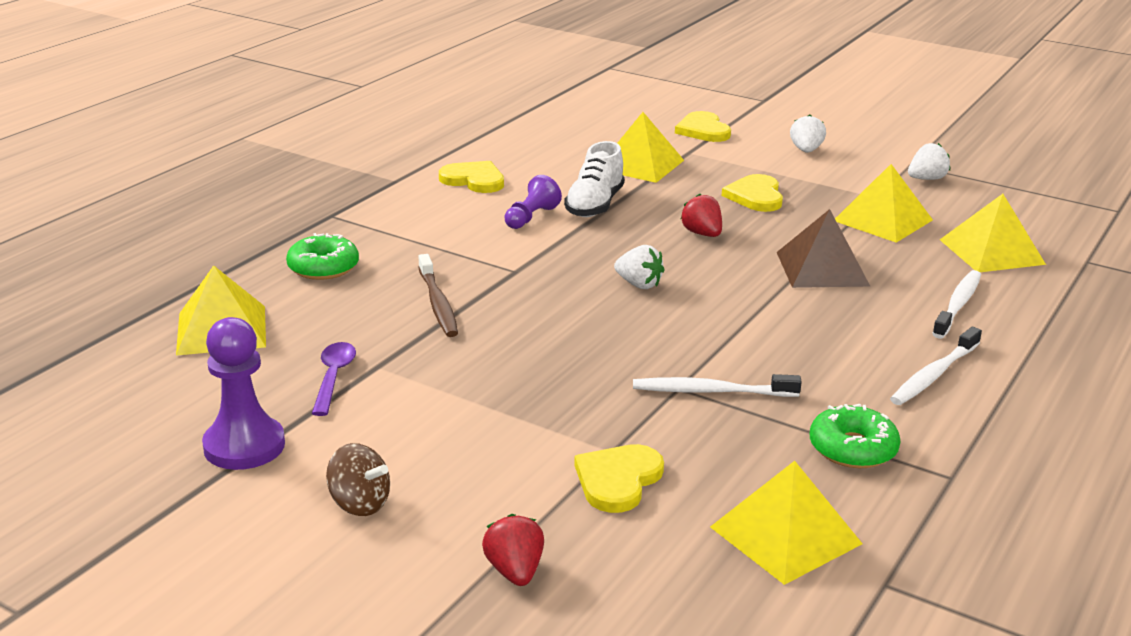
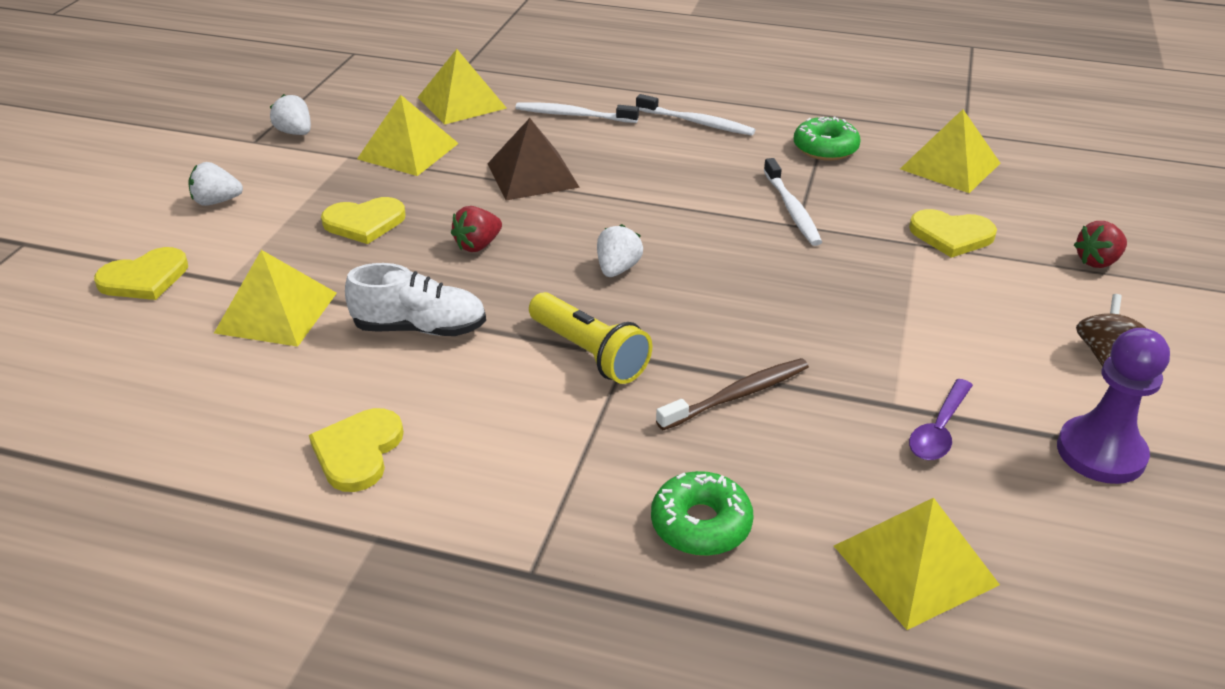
camera: 105 degrees left, 10 degrees up
purple spoon [312,342,356,416] -> purple spoon turned 45 degrees counterclockwise [909,379,973,460]
purple pawn [504,175,562,229] -> none
none -> yellow flashlight [529,292,652,384]

